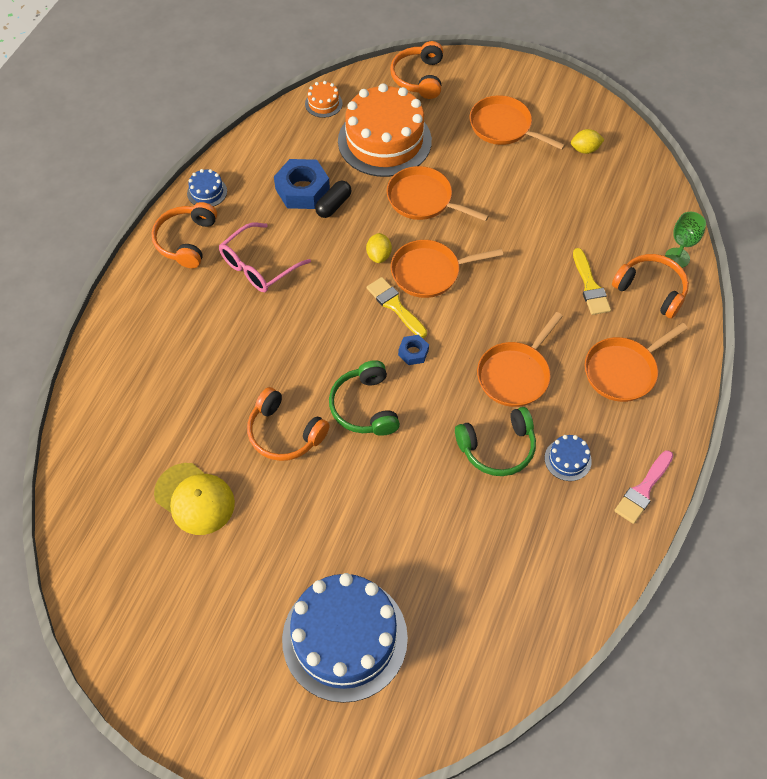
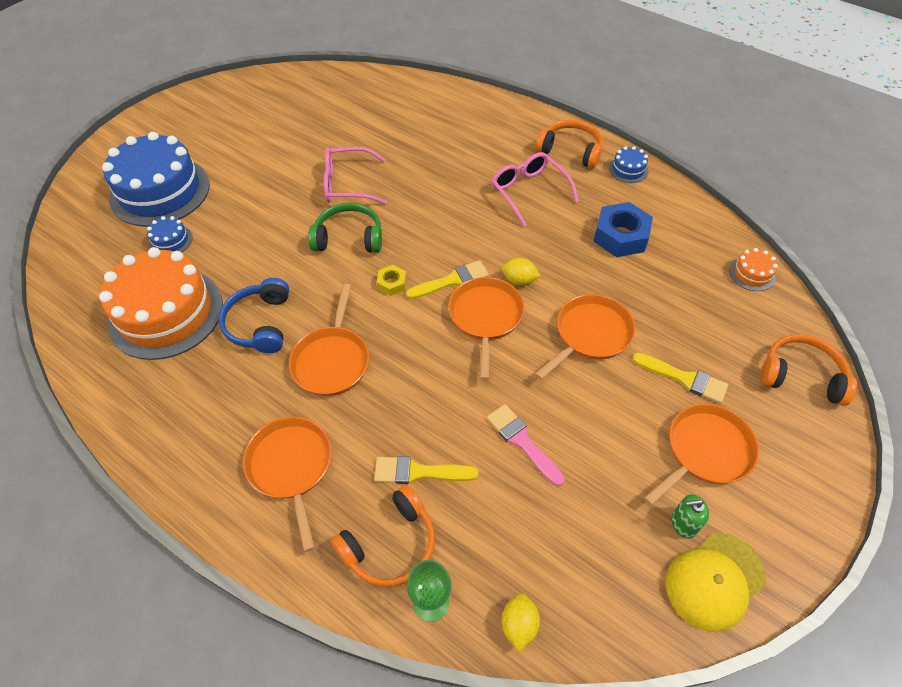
camera: 105 degrees right, 5 degrees down
yellow cap [154,463,235,535] -> yellow cap moved to [666,533,766,632]
orange headphones [247,387,330,461] -> pink glasses [324,147,387,204]
black capsule [315,180,352,218] -> none
orange cake [338,83,432,177] -> orange cake moved to [99,247,223,360]
blue nut [398,335,429,365] -> yellow nut [377,265,407,296]
green headphones [455,407,536,476] -> blue headphones [219,278,289,353]
orange pan [477,312,563,407] -> orange pan turned 135 degrees counterclockwise [289,284,369,396]
blue cake [544,435,592,481] -> blue cake moved to [147,216,193,252]
yellow lemon [571,129,605,154] -> yellow lemon moved to [501,593,540,652]
pink brush [614,450,673,524] -> pink brush moved to [487,404,565,486]
none -> yellow brush [632,353,728,403]
none -> green soap dispenser [672,494,709,539]

